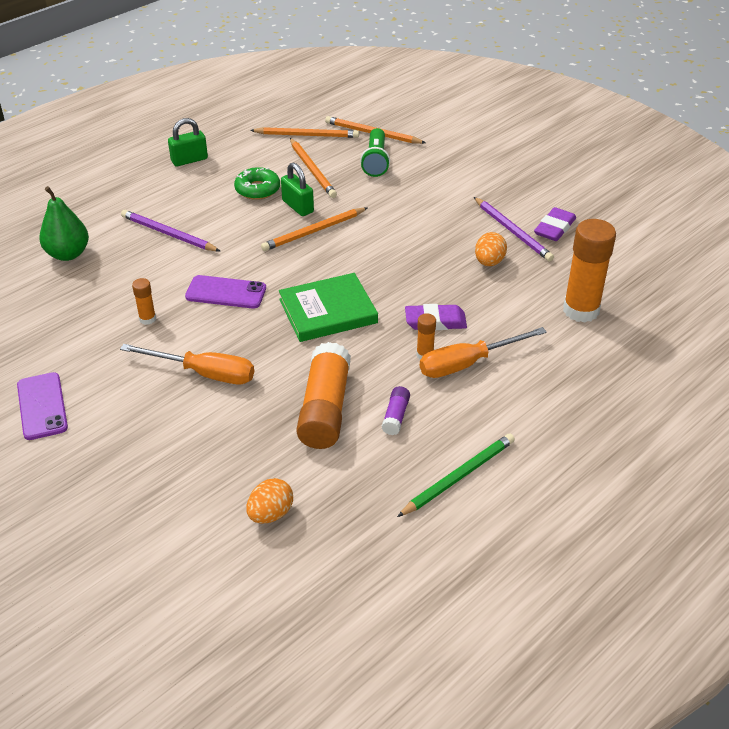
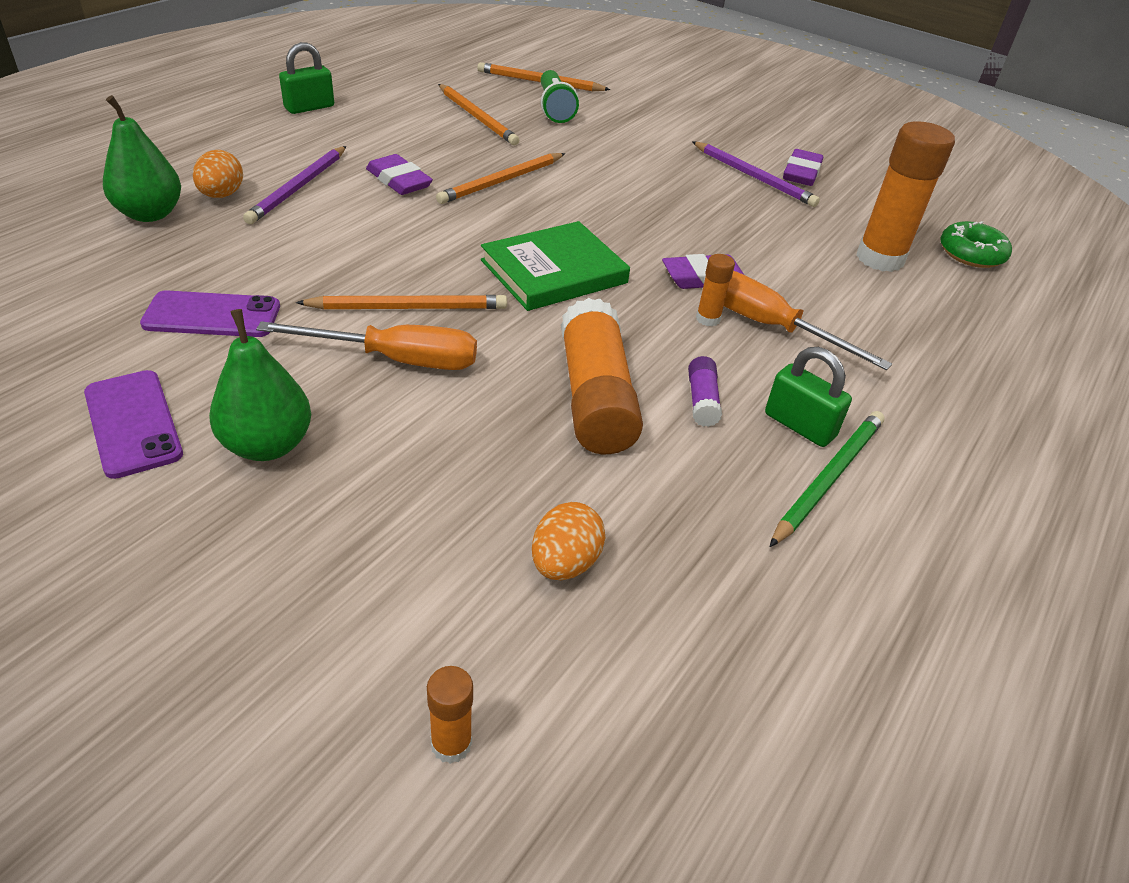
camera: 15 degrees left, 0 degrees up
purple pencil [121,210,220,251] -> purple pencil turned 90 degrees counterclockwise [243,146,346,224]
orange glue stick [132,278,156,325] -> orange glue stick moved to [427,666,473,764]
purple phone [185,275,266,309] -> purple phone moved to [140,290,280,337]
green donut [234,167,280,200] -> green donut moved to [940,221,1012,268]
orange pencil [250,127,359,138] -> orange pencil moved to [296,295,507,309]
green padlock [281,163,314,216] -> green padlock moved to [765,347,852,447]
orange screwdriver [420,327,547,378] -> orange screwdriver turned 75 degrees clockwise [724,271,892,370]
orange egg [475,232,507,266] -> orange egg moved to [193,150,243,198]
none -> green pear [209,309,311,461]
none -> purple eraser [366,154,433,195]

